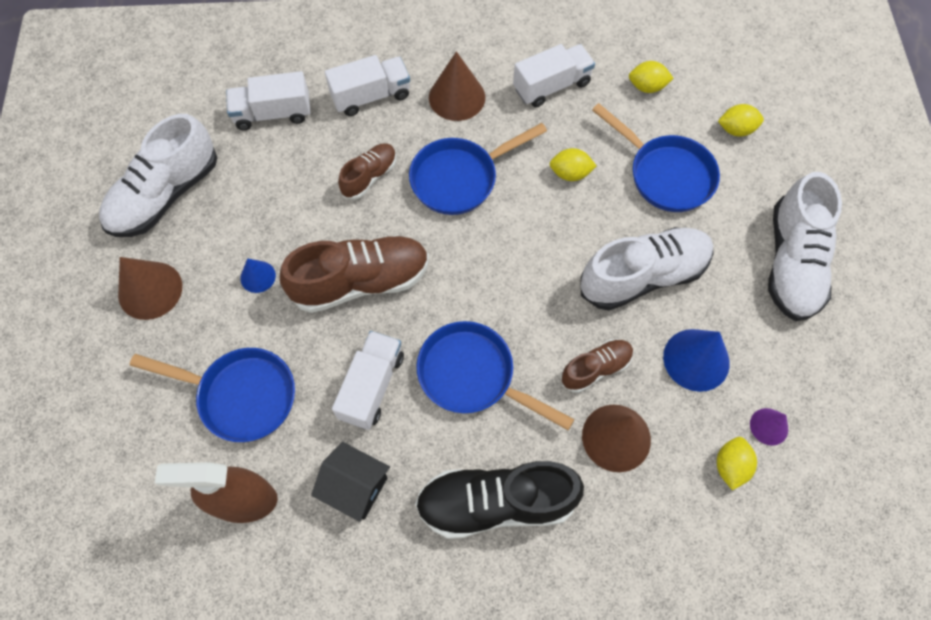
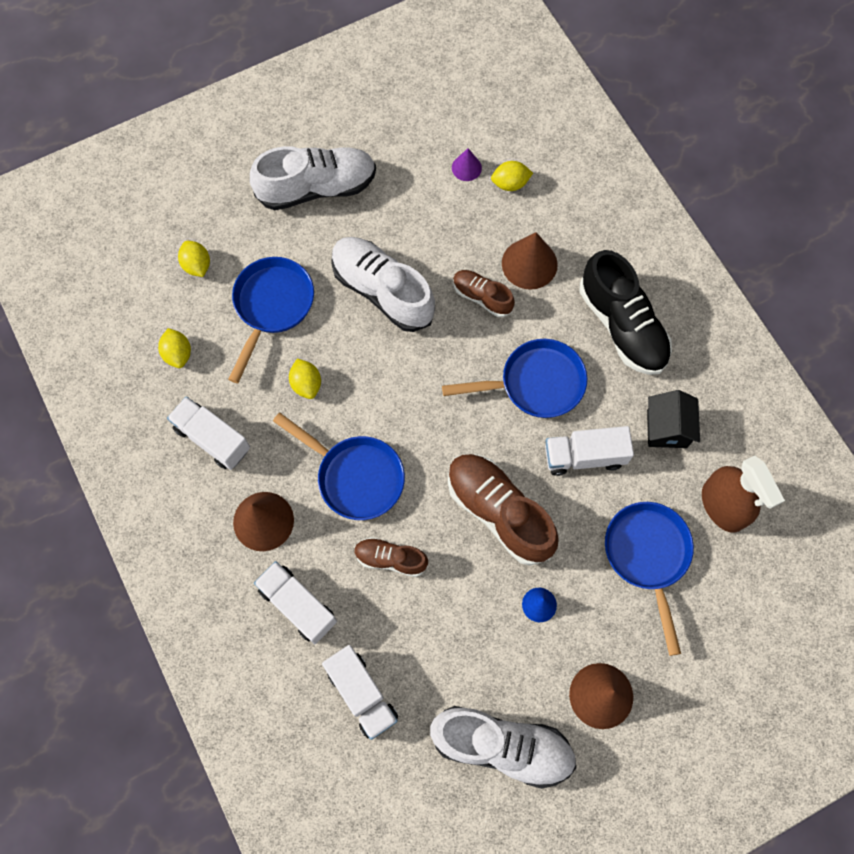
camera: 115 degrees left, 5 degrees up
blue pan [416,321,574,430] -> blue pan turned 105 degrees counterclockwise [442,339,587,418]
blue cone [663,329,730,392] -> none

